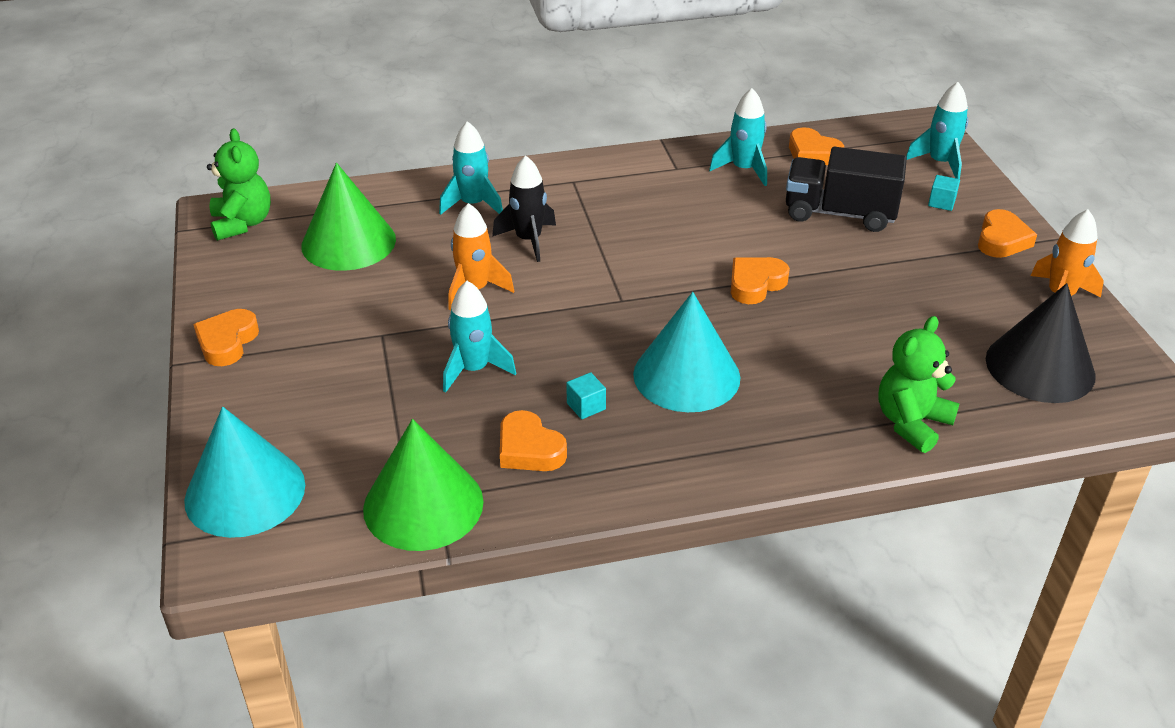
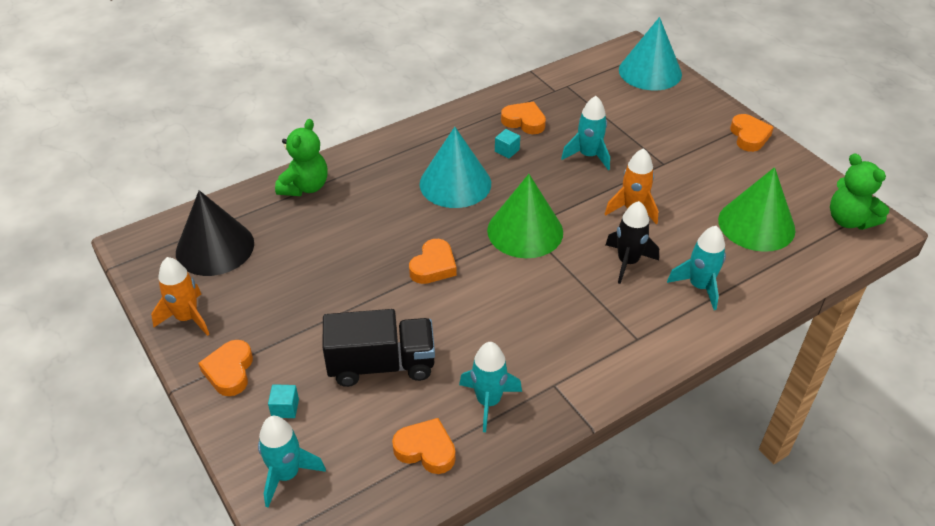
camera: 160 degrees right, 5 degrees up
green cone [363,419,484,551] -> green cone moved to [487,174,563,258]

